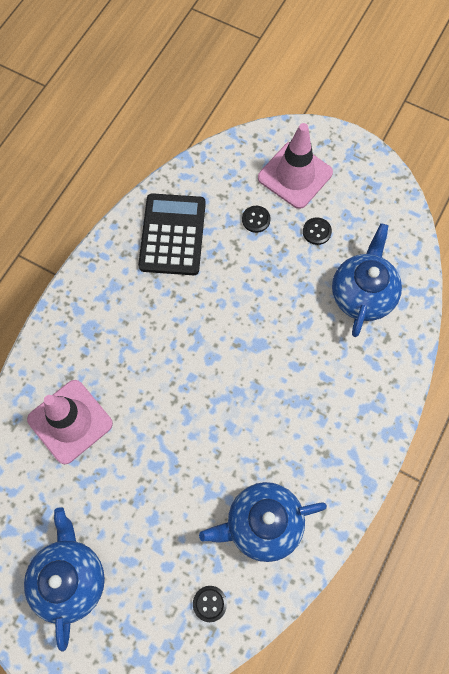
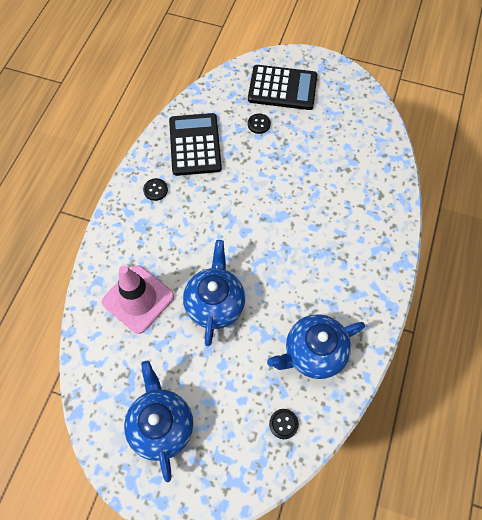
camera: 10 degrees left, 5 degrees down
pink traffic cone [258,123,333,209] -> black calculator [248,65,317,110]
black button [303,217,332,245] -> black button moved to [143,178,168,201]
blue teapot [332,223,402,337] -> blue teapot moved to [183,240,245,346]

